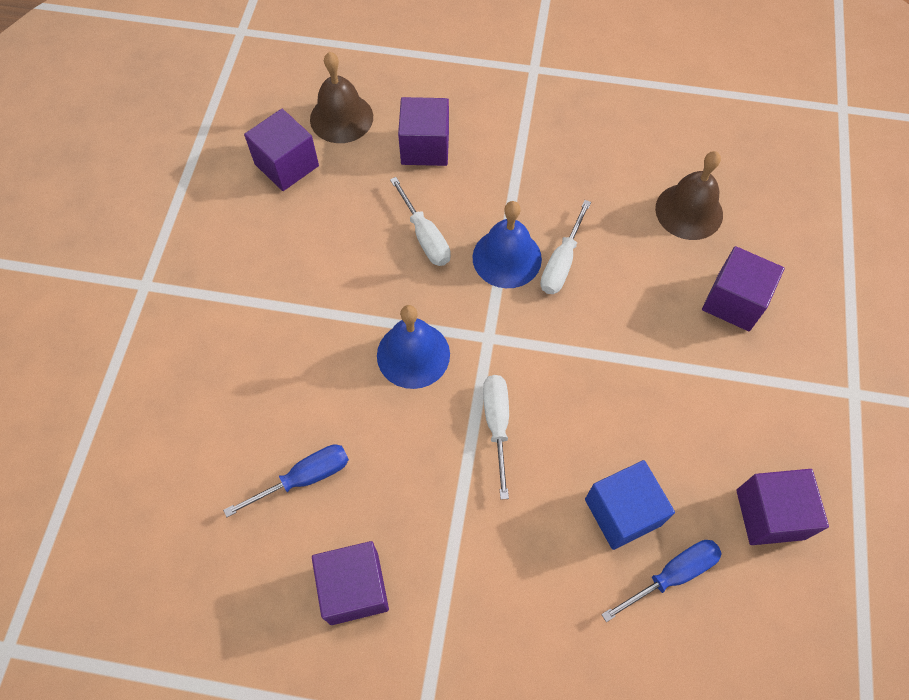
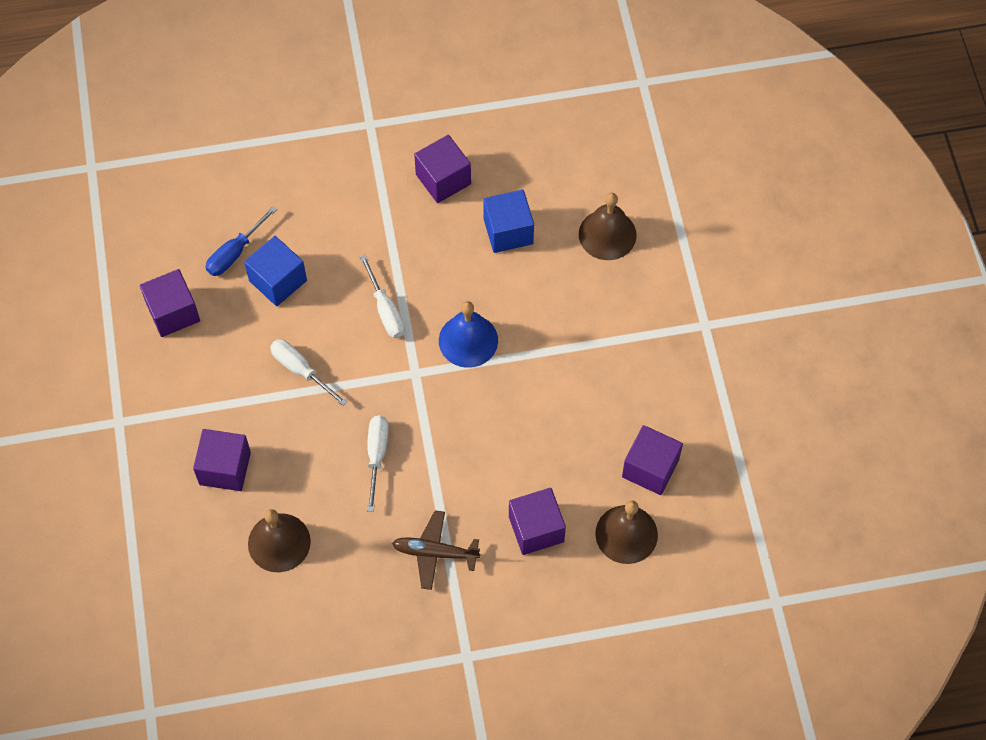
camera: 160 degrees right, 0 degrees up
blue screwdriver [223,445,349,517] -> blue cube [483,190,534,253]
white screwdriver [390,177,451,266] -> white screwdriver moved to [270,339,347,406]
blue bell [472,201,542,288] -> none
none -> brown plane [392,510,480,590]
none -> brown bell [579,193,637,260]

